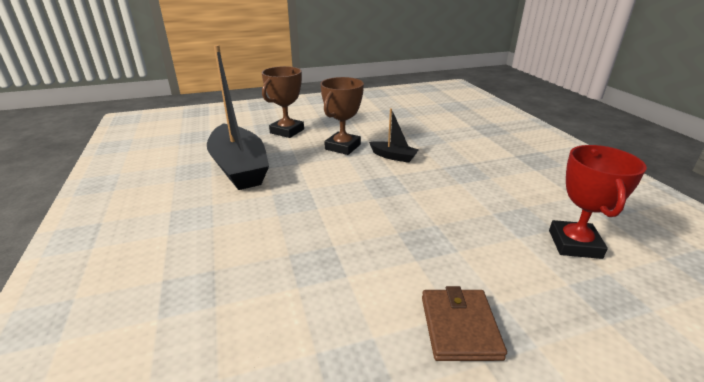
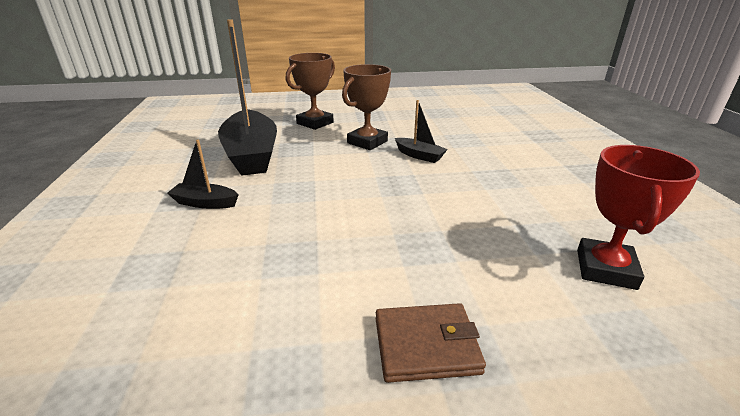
camera: 10 degrees right, 0 degrees up
brown wallet [422,286,507,361] -> brown wallet turned 75 degrees clockwise [376,303,486,383]
none -> black boat [167,140,238,209]

